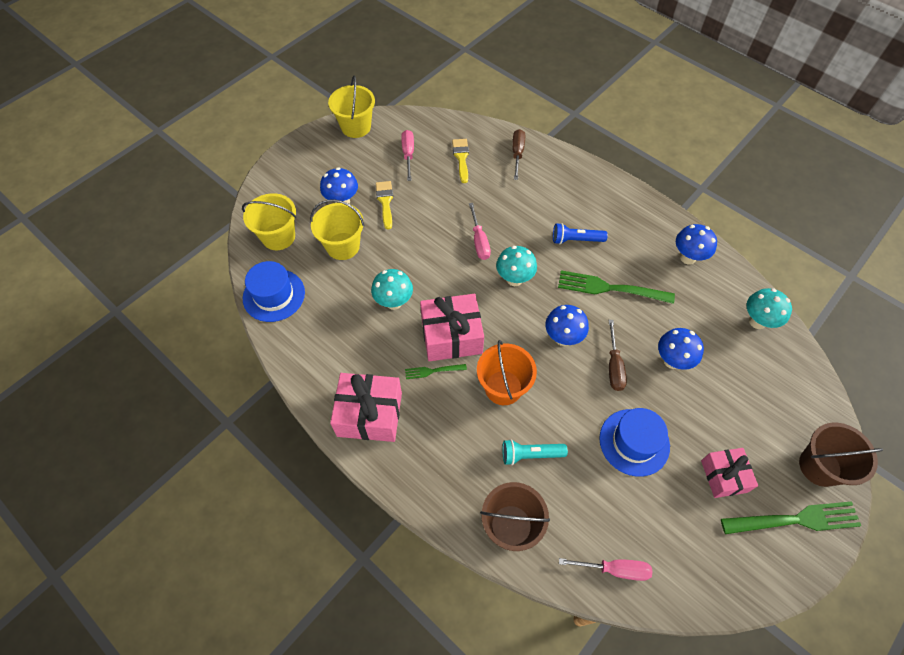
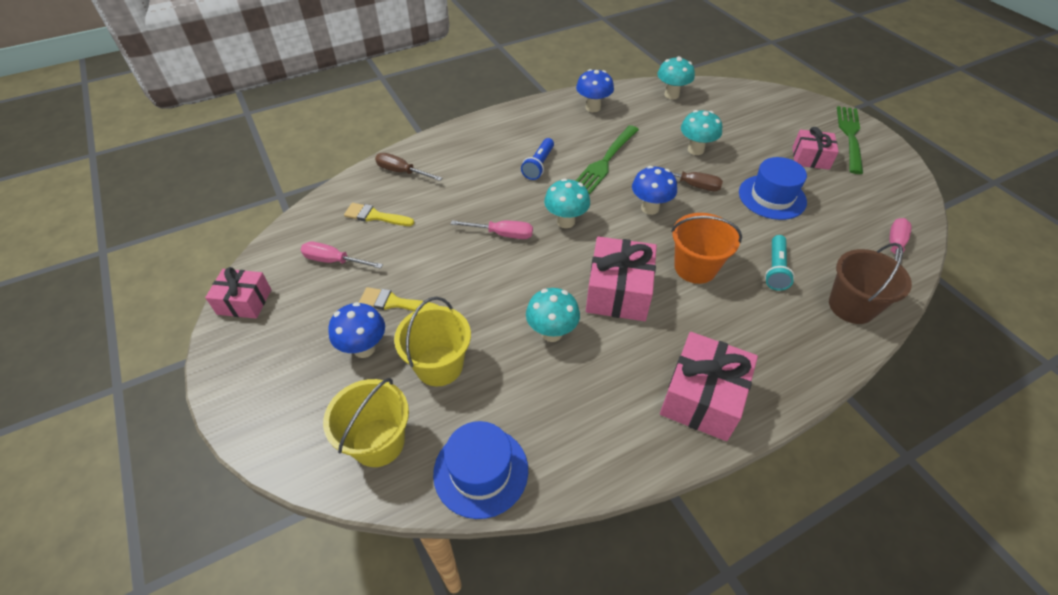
camera: 70 degrees left, 10 degrees down
yellow bucket [328,76,375,138] -> pink gift [205,267,271,319]
green fork [405,364,467,379] -> none
blue mushroom [658,328,704,370] -> turquoise mushroom [681,110,722,155]
brown bucket [799,423,883,487] -> none

